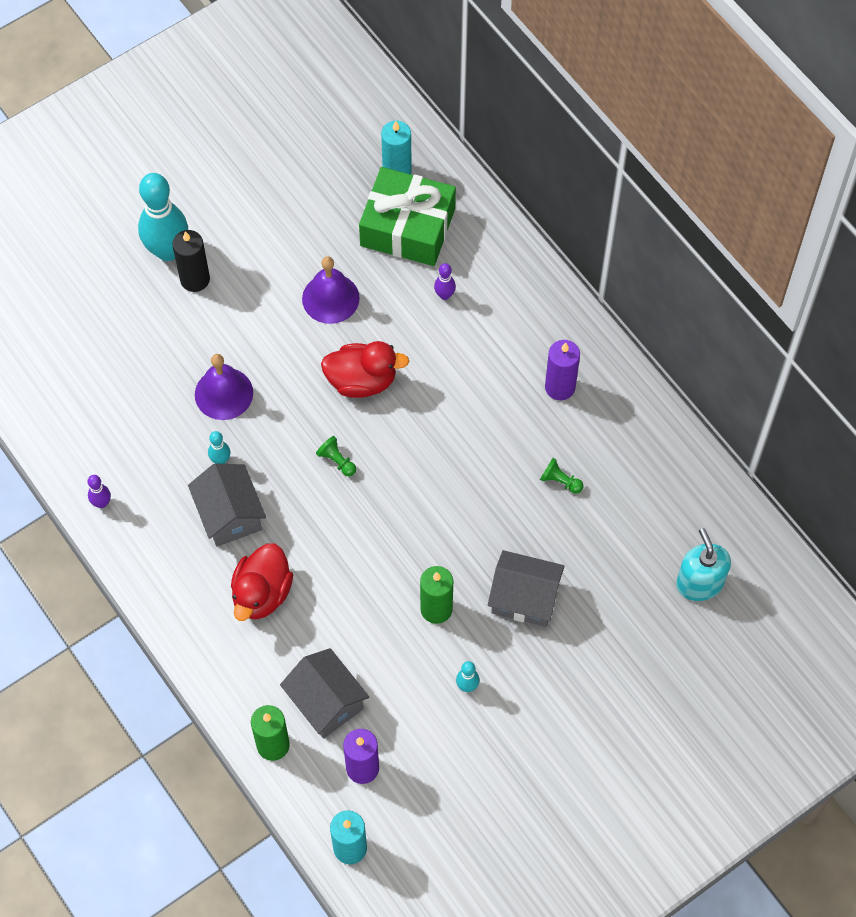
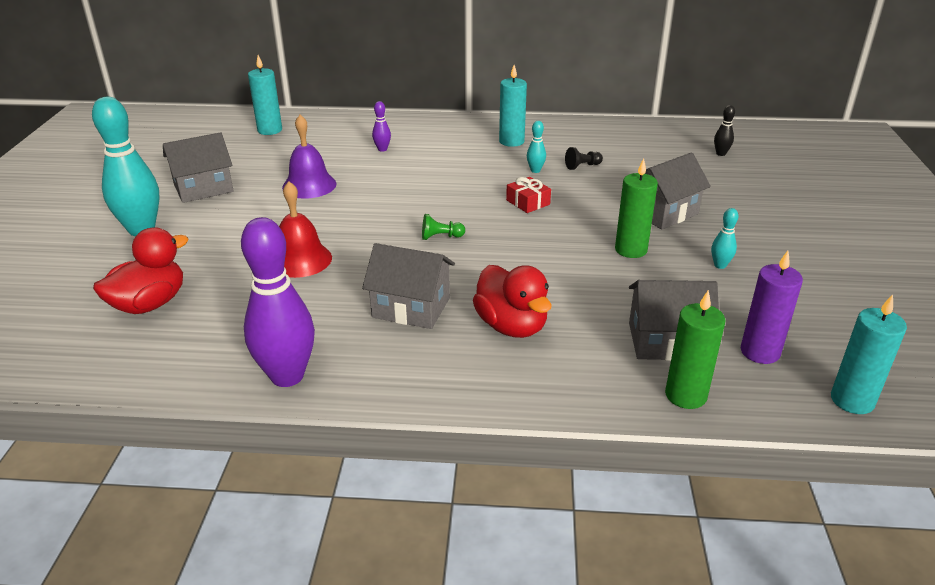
camera: 50 degrees left, 30 degrees down
purple bowling pin [88,475,111,508] -> purple bowling pin [241,217,315,387], size x2.31
black candle [172,230,210,292] -> none
purple bell [195,354,253,420] -> red bell [279,181,332,278]
turquoise bowling pin [208,431,230,464] -> turquoise bowling pin moved to [527,121,546,173]
red duck [321,341,409,398] -> red duck moved to [93,227,189,314]
green gift [359,167,456,266] -> none
green pawn [540,458,583,494] -> black pawn [565,147,603,170]
purple candle [545,340,580,400] -> turquoise candle [499,65,527,147]
turquoise soap dispenser [676,528,731,601] -> black bowling pin [714,105,735,156]
none -> grey house [163,132,234,203]
none -> red gift [506,177,551,213]

